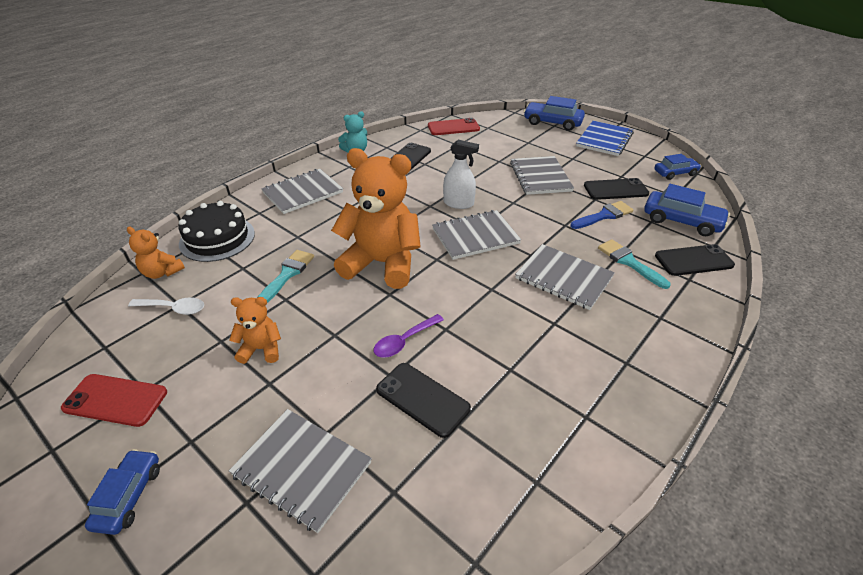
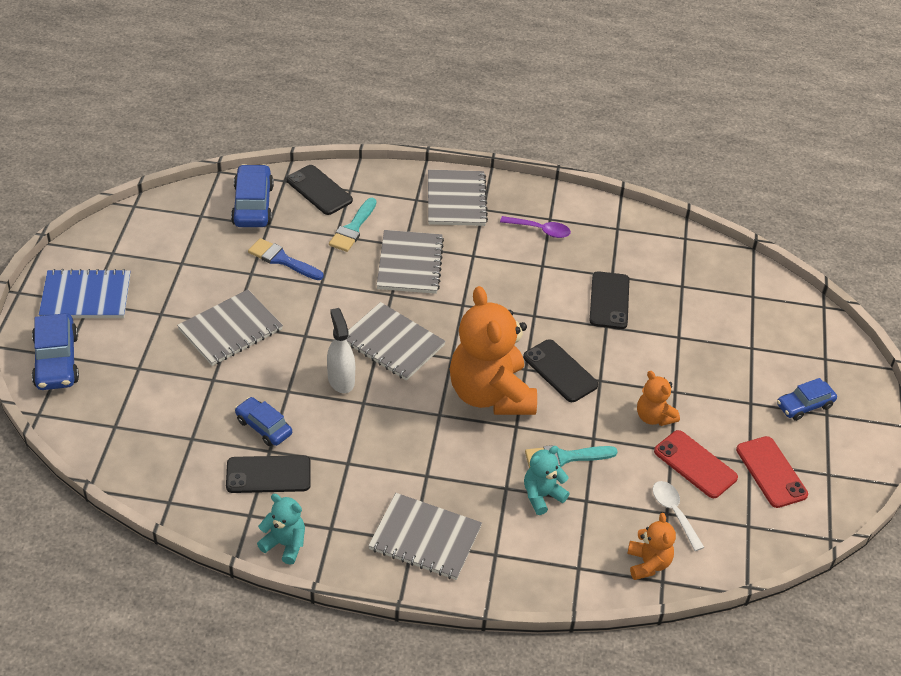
camera: 125 degrees left, 5 degrees up
black cake [179,201,255,262] -> none
grey notebook [229,409,372,533] -> grey notebook moved to [428,170,488,226]
purple spoon [374,314,444,358] -> purple spoon moved to [500,216,571,238]
red phone [428,118,480,135] -> red phone moved to [654,430,738,499]
black phone [584,178,650,200] -> black phone moved to [523,339,598,402]
blue car [654,154,701,180] -> blue car moved to [235,397,292,446]
none -> turquoise teddy bear [524,446,570,515]

